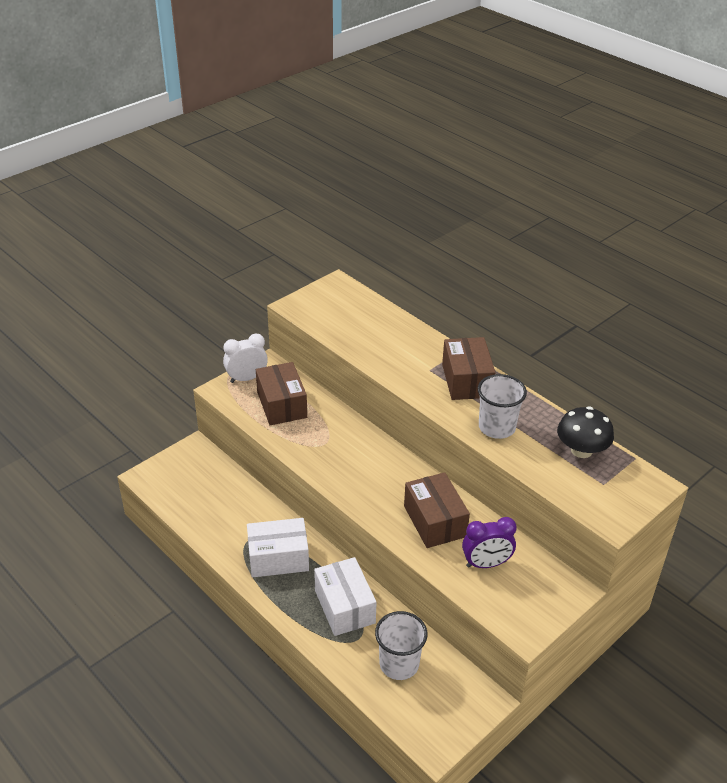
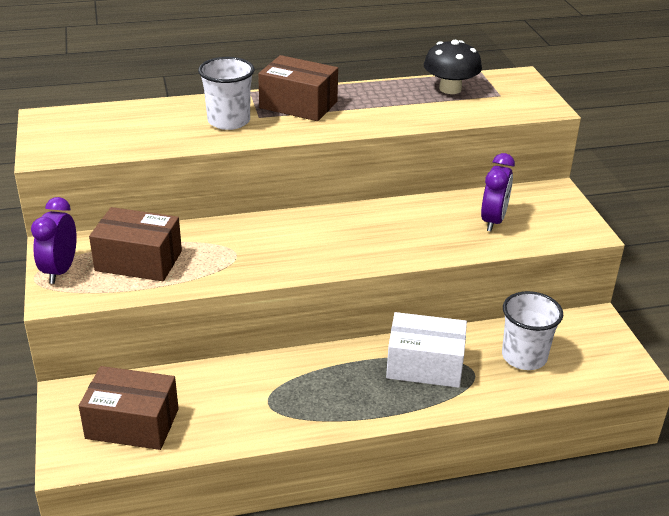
camera: 60 degrees left, 5 degrees down
white clock [223,334,268,383] -> purple clock [31,197,77,284]
white box [247,518,309,578] -> none
brown box [404,472,470,548] -> brown box moved to [79,366,179,450]
white cup [478,374,527,439] -> white cup moved to [198,57,255,130]

